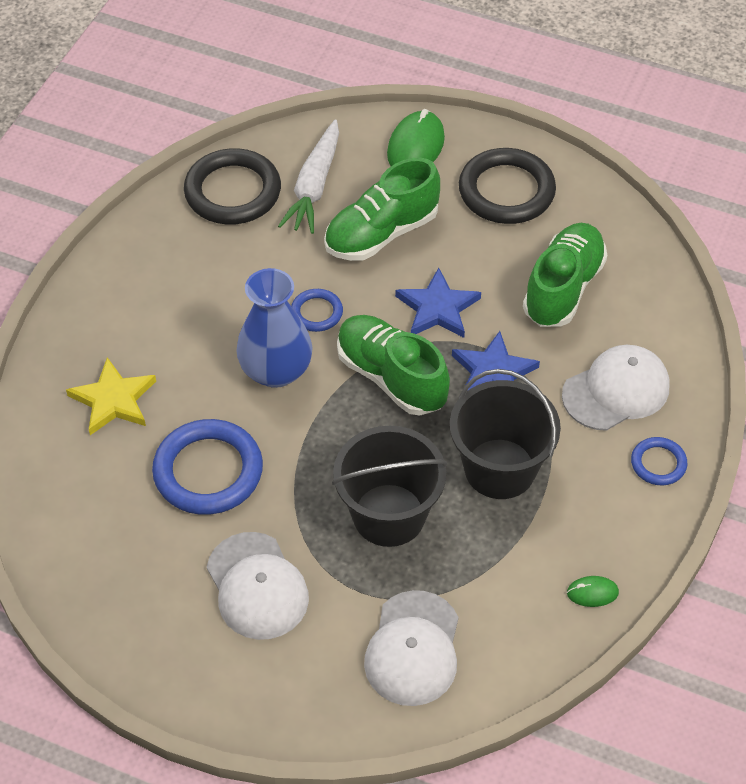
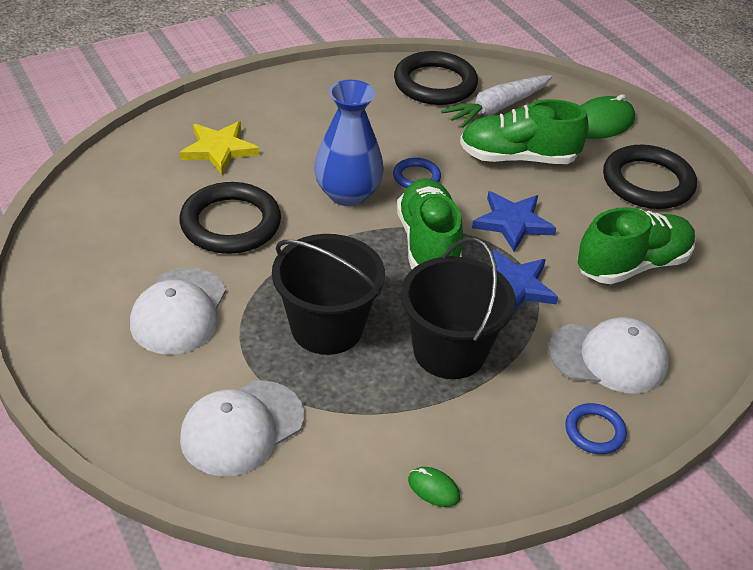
camera: 35 degrees right, 10 degrees down
blue ring [152,419,263,515] -> black ring [179,182,281,254]

